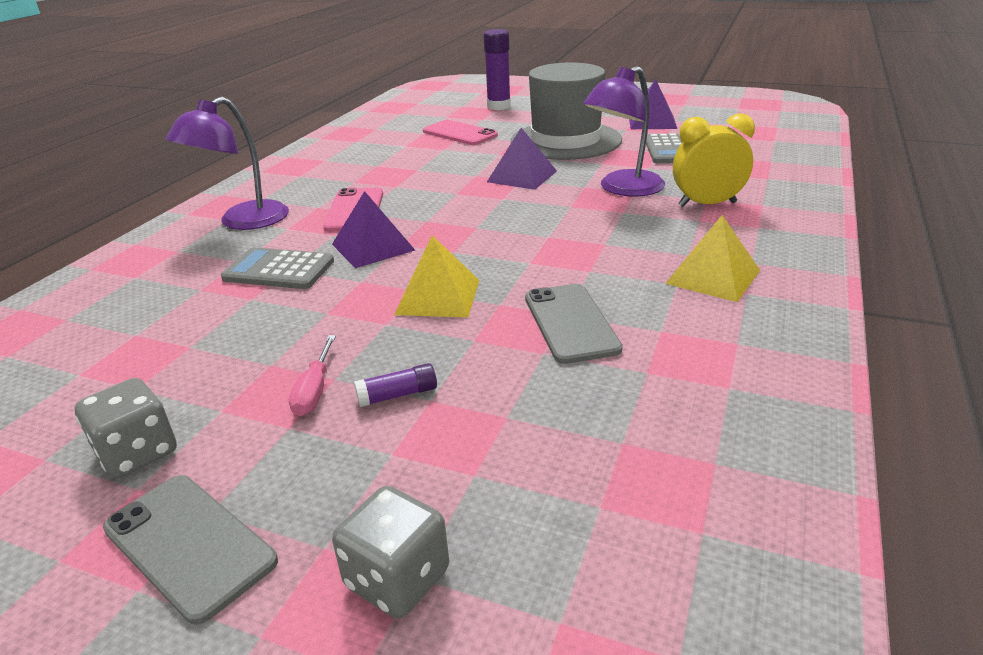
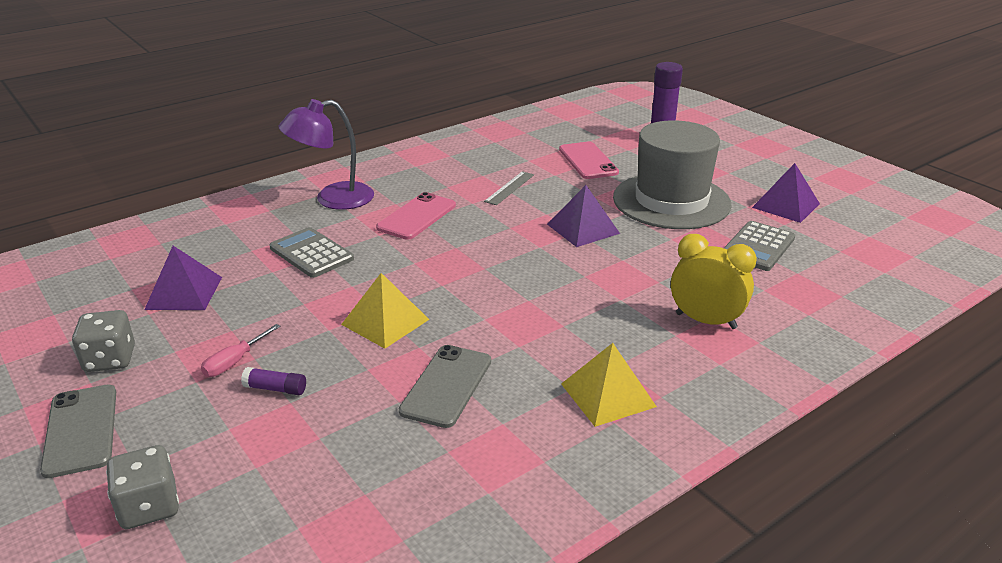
camera: 30 degrees right, 0 degrees up
purple pyramid [332,191,415,268] -> purple pyramid moved to [144,246,222,310]
purple lamp [583,66,665,197] -> none
none -> grey ruler [484,171,534,205]

